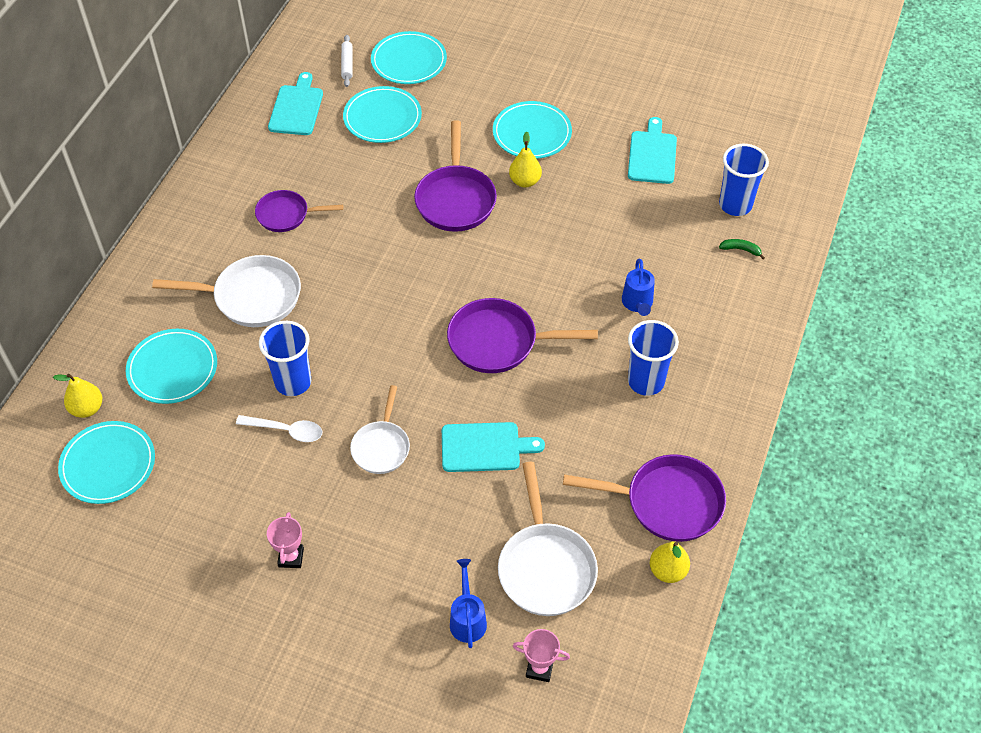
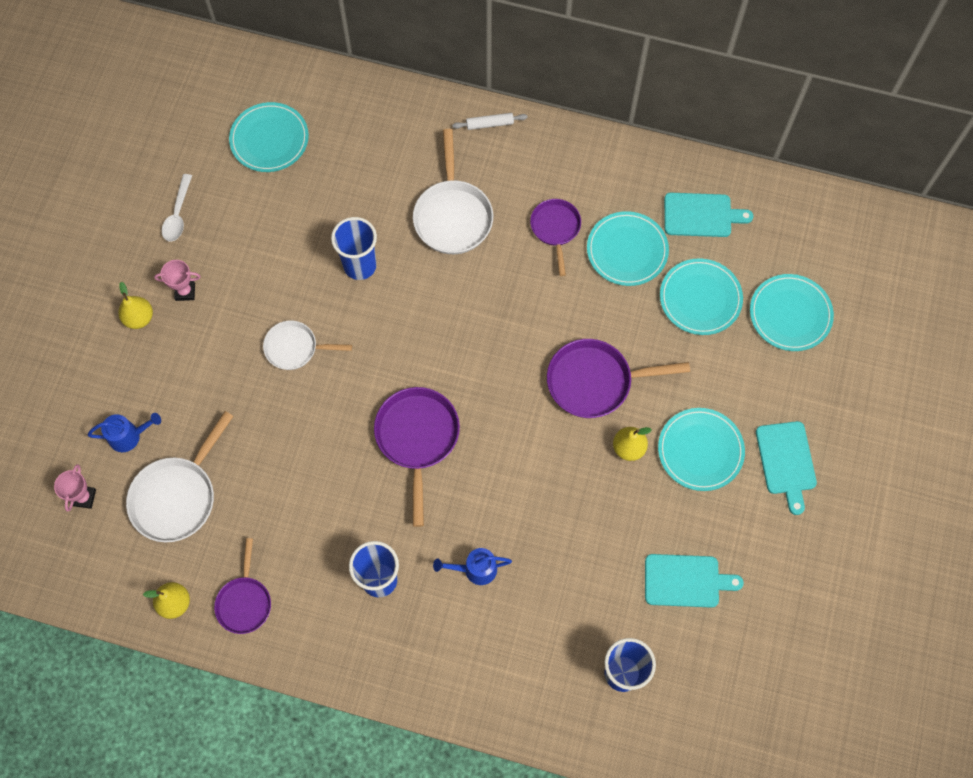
camera: 85 degrees right, 15 degrees up
yellow pear [53,373,102,418] -> yellow pear moved to [118,282,153,329]
turquoise plate [126,329,217,404] -> turquoise plate moved to [587,211,669,286]
white spoon [236,415,323,442] -> white spoon moved to [162,174,192,242]
white rolling pin [341,35,352,87] -> white rolling pin moved to [452,113,528,130]
turquoise cutting board [442,422,545,472] -> turquoise cutting board moved to [756,421,817,515]
white pan [498,462,598,616] -> white pan turned 45 degrees counterclockwise [126,411,234,542]
purple pan [563,454,726,542] -> purple pan [214,538,271,634], size x0.63
green banana [719,239,765,259] -> none

